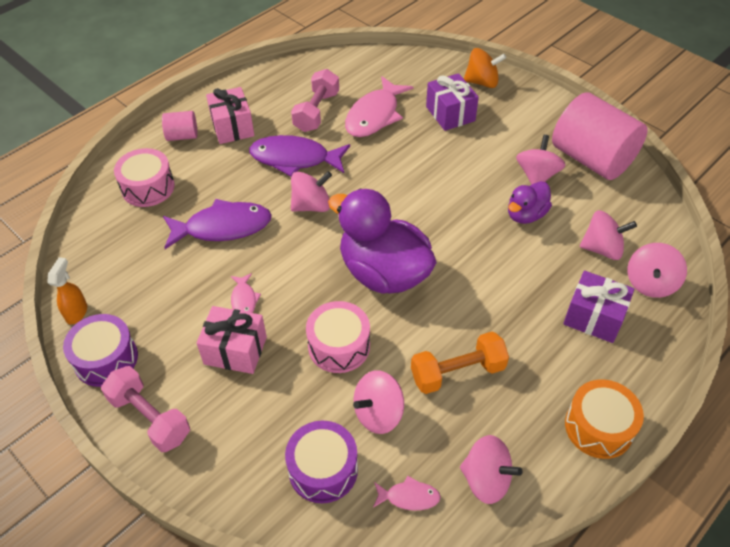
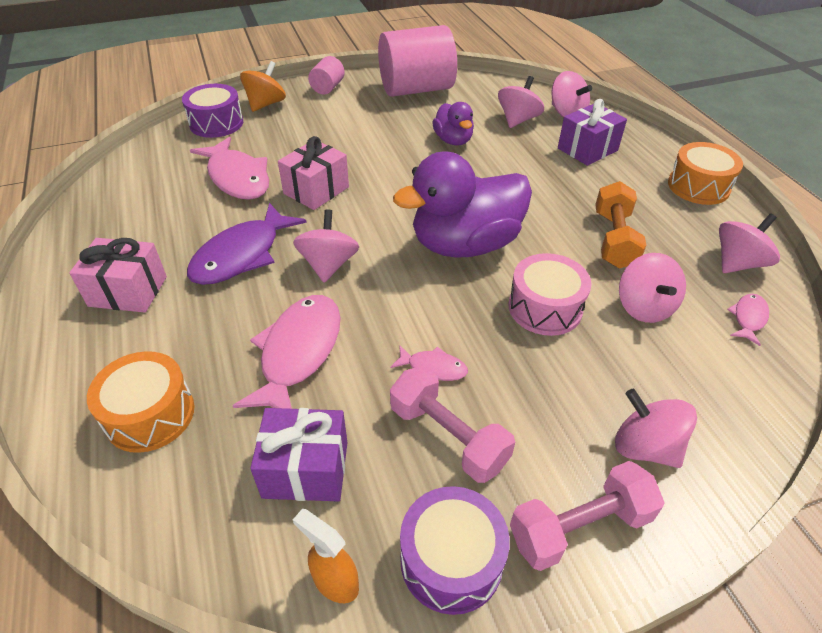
camera: 65 degrees left, 5 degrees down
pink drum [114,148,175,207] -> orange drum [87,351,194,453]
pink cylinder [162,111,197,141] -> pink cylinder moved to [308,56,345,94]
purple fish [163,199,272,249] -> pink fish [233,295,341,409]
pink gift [197,306,267,374] -> pink gift moved to [278,136,349,210]
purple drum [285,421,358,503] -> purple drum moved to [182,84,243,138]
pink dumbbell [291,69,339,132] -> pink dumbbell moved to [390,366,515,483]
purple gift [426,73,479,131] -> purple gift moved to [250,408,347,501]
pink spinning top [516,135,566,185] -> pink spinning top moved to [615,389,697,468]

